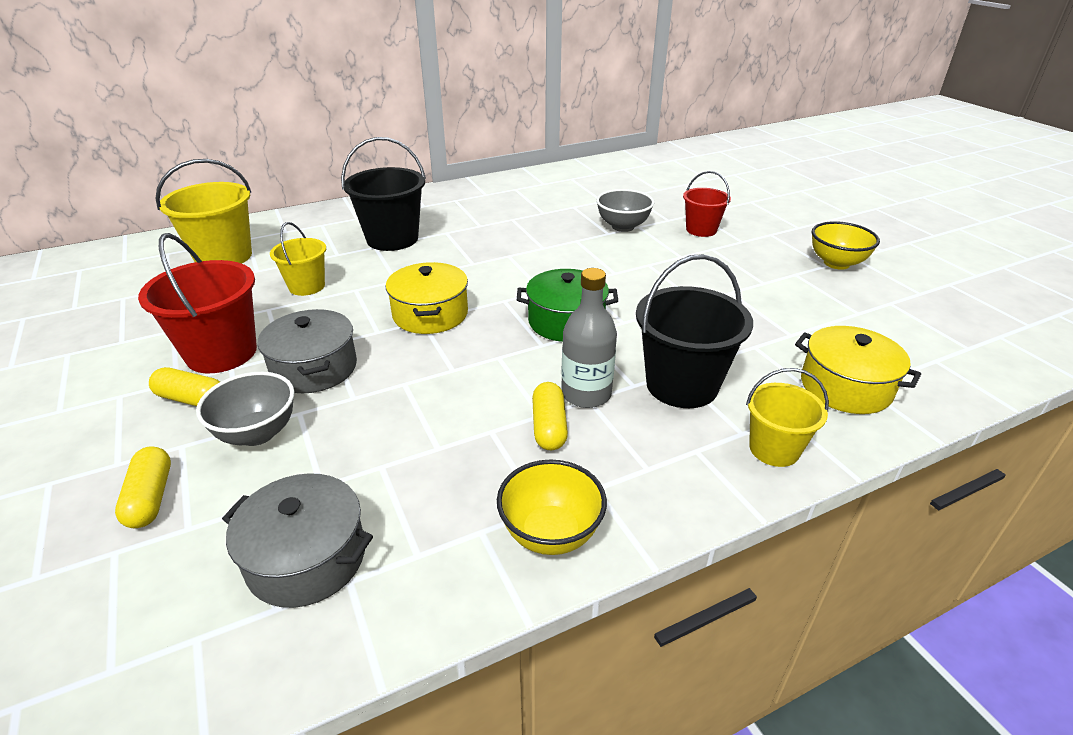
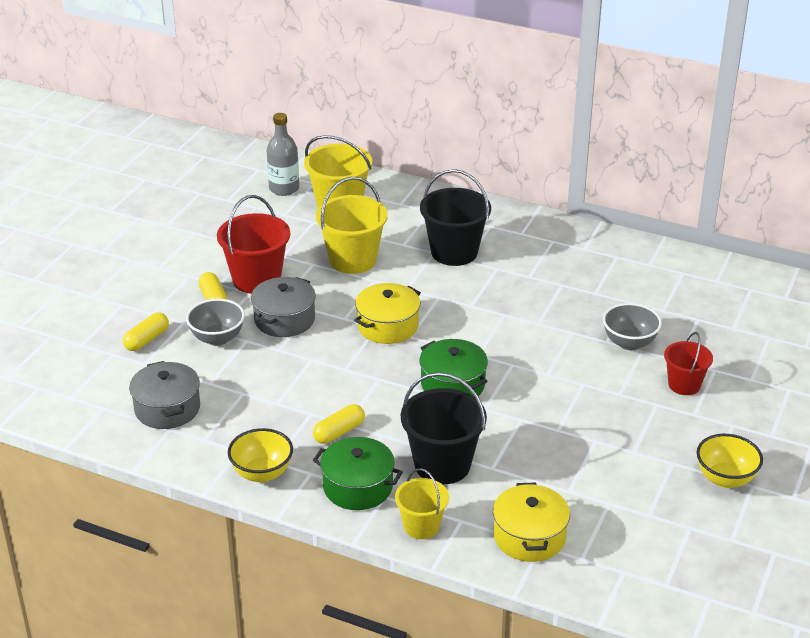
camera: 50 degrees right, 0 degrees up
yellow bucket [270,222,326,296] -> yellow bucket [316,177,388,274], size x1.65
grey bottle [561,268,617,408] -> grey bottle moved to [267,113,299,196]
none -> green pot [313,437,403,510]

